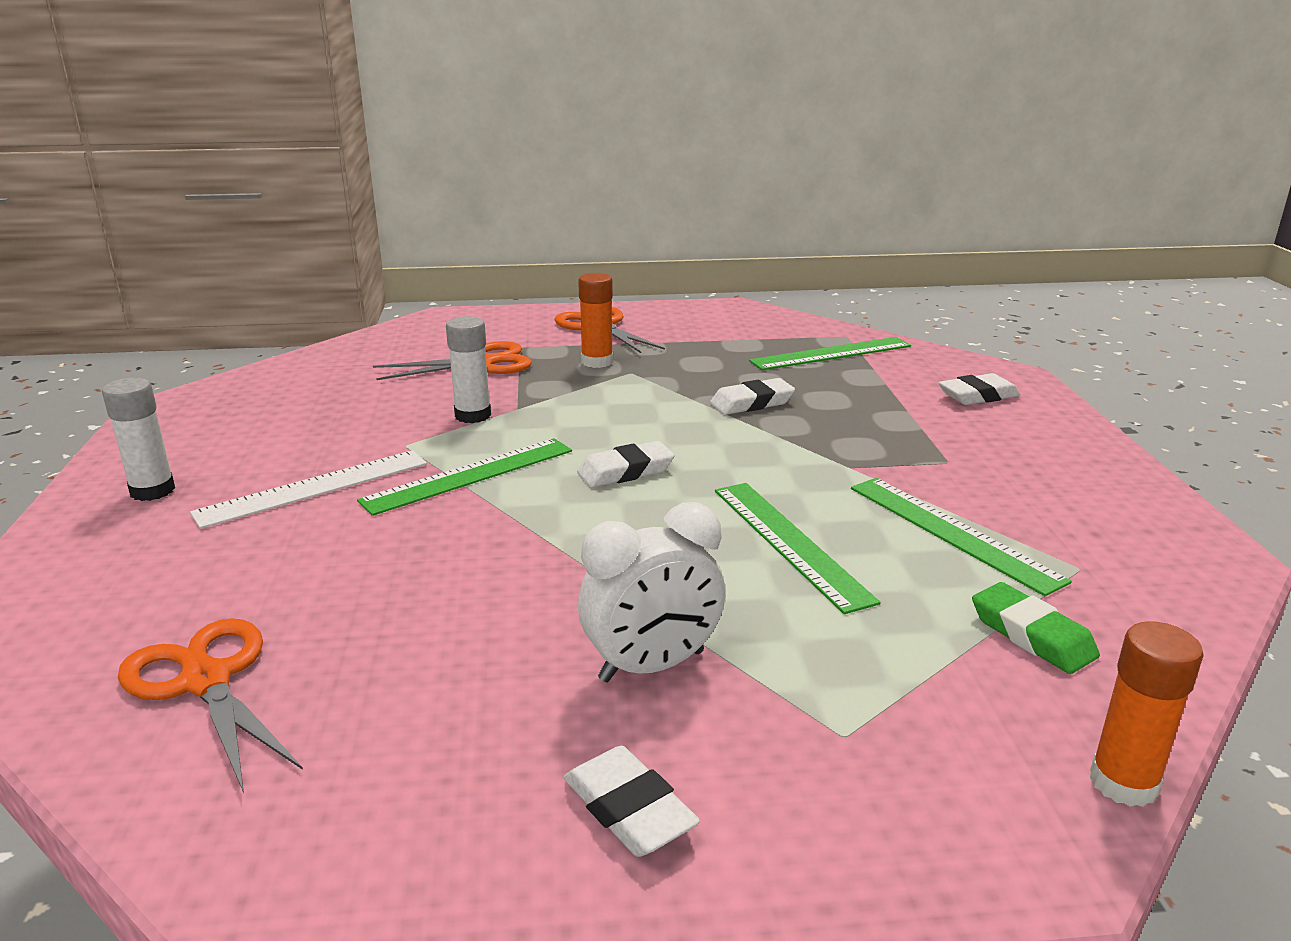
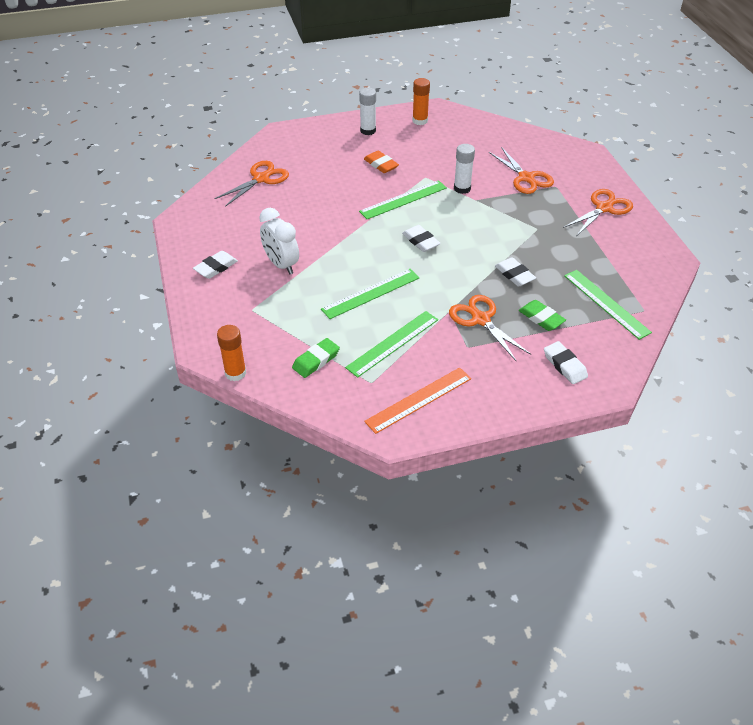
camera: 80 degrees right, 20 degrees up
white ruler [190,450,427,529] -> orange eraser [364,150,399,173]
green ruler [357,438,572,516] -> green ruler turned 75 degrees counterclockwise [359,180,447,219]
orange glue stick [578,273,613,368] -> orange glue stick moved to [412,78,430,125]
none -> orange ruler [364,367,471,434]
none -> orange scissors [449,295,531,362]
none -> green eraser [519,300,566,331]

